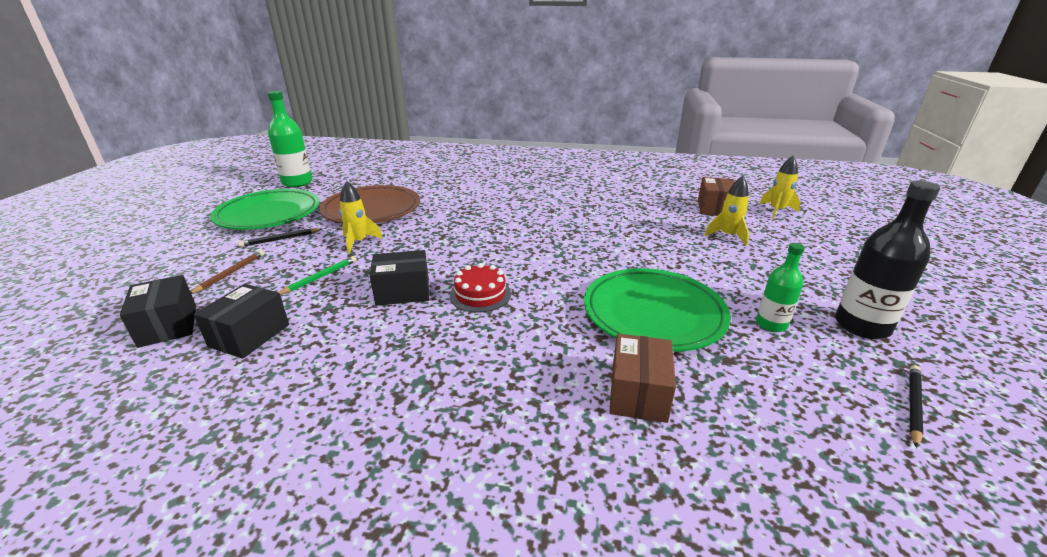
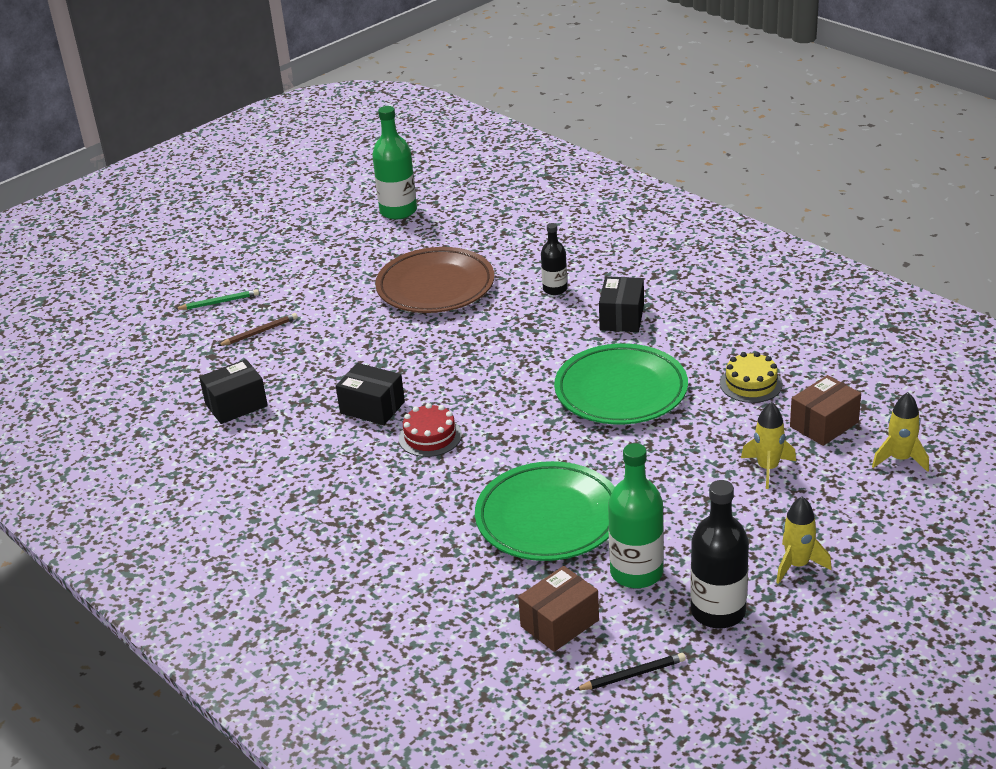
camera: 40 degrees right, 5 degrees up
black box [120,275,196,348] -> black box moved to [599,276,644,332]
green plate [210,189,320,230] -> green plate moved to [554,343,688,424]
black pencil [238,228,322,247] -> none
green pencil [279,256,357,295] -> green pencil moved to [175,289,259,310]
yellow rocket [339,181,383,254] -> yellow rocket moved to [776,496,832,584]
brown box [609,334,676,423] -> brown box moved to [518,566,599,652]
green bottle [756,243,805,332] -> green bottle [608,443,664,588], size x1.67
none -> black bottle [541,223,568,295]
none -> yellow cake [720,352,783,403]

